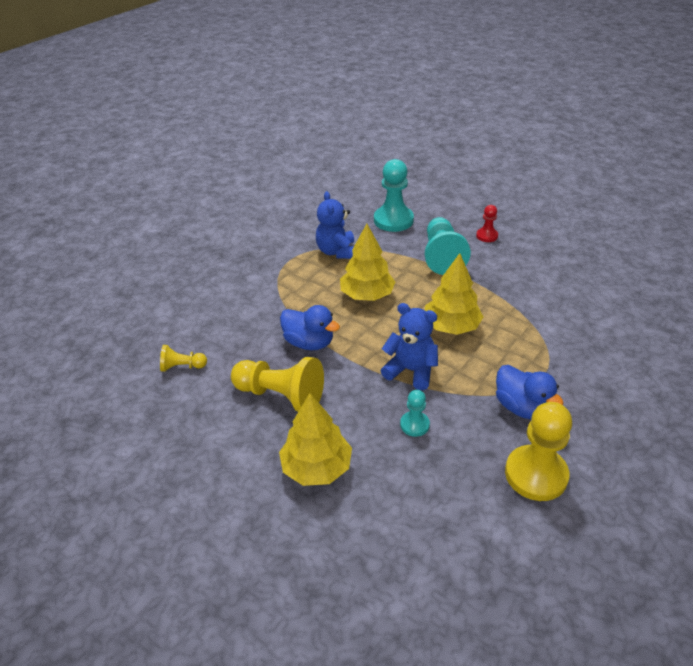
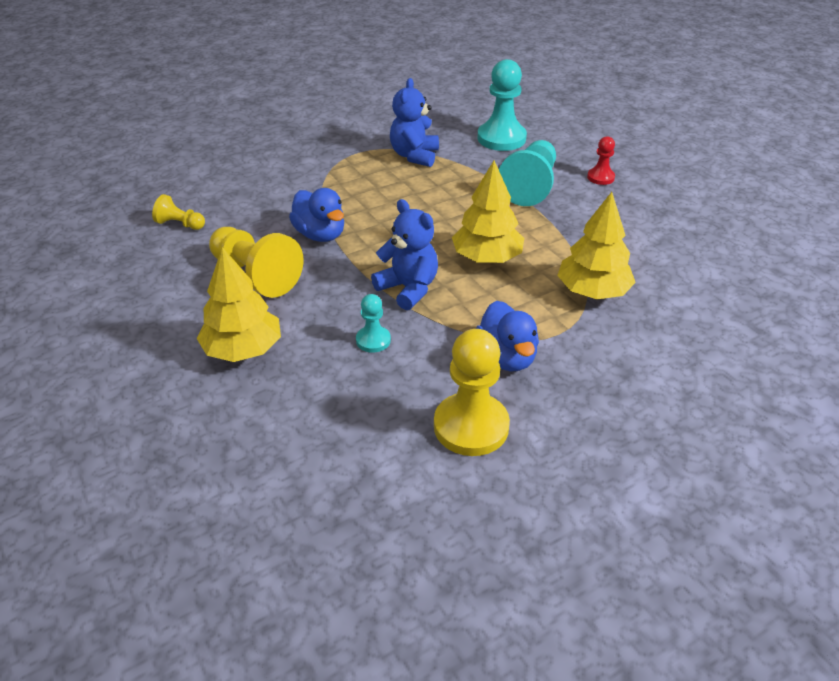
camera: 20 degrees right, 0 degrees up
yellow tree [340,224,395,301] -> yellow tree moved to [557,192,636,299]

